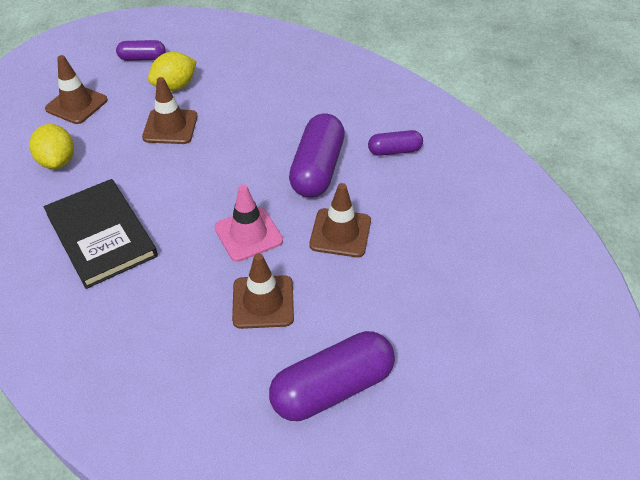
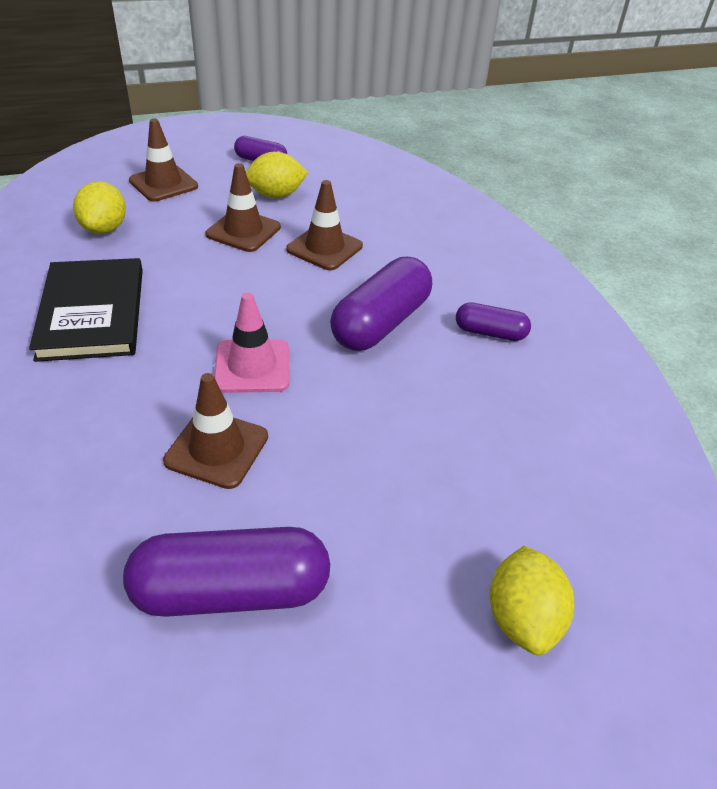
camera: 20 degrees right, 5 degrees down
brown traffic cone [309,183,371,257] -> brown traffic cone moved to [286,180,363,270]
none -> yellow lemon [490,546,574,655]

